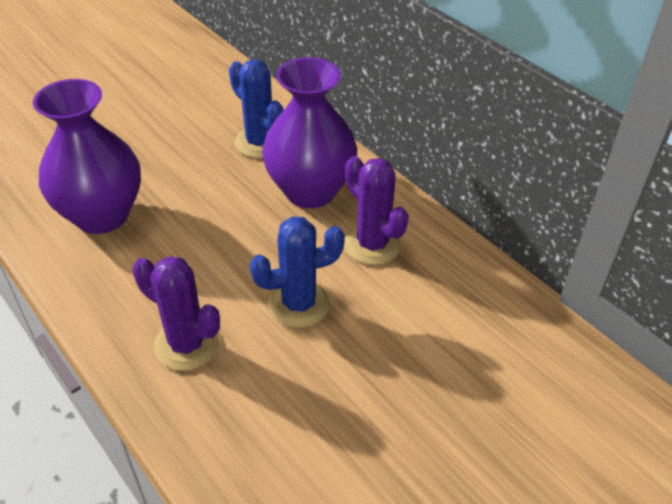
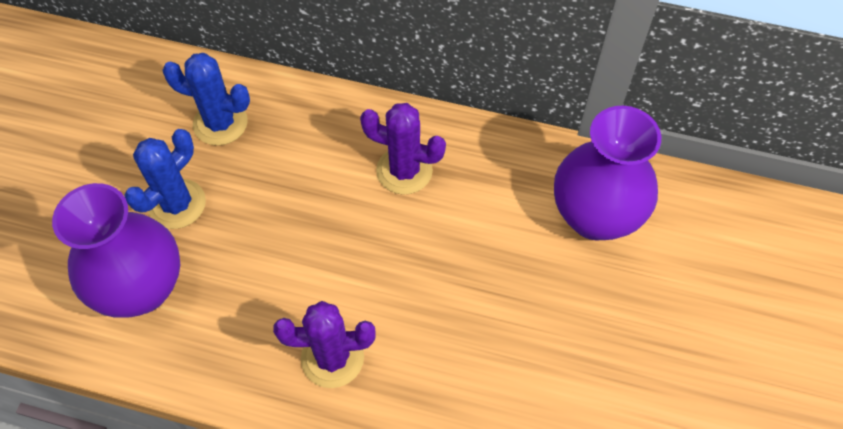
camera: 35 degrees left, 15 degrees up
blue cactus [250,216,345,328] -> blue cactus moved to [124,129,206,229]
purple vase [262,57,358,208] -> purple vase moved to [554,106,661,241]

